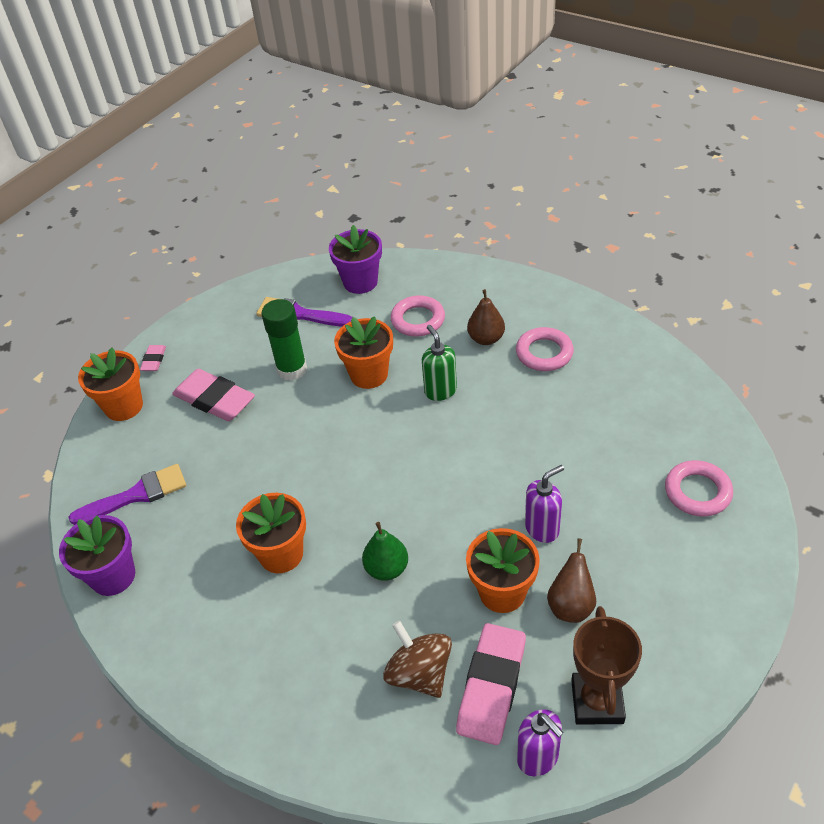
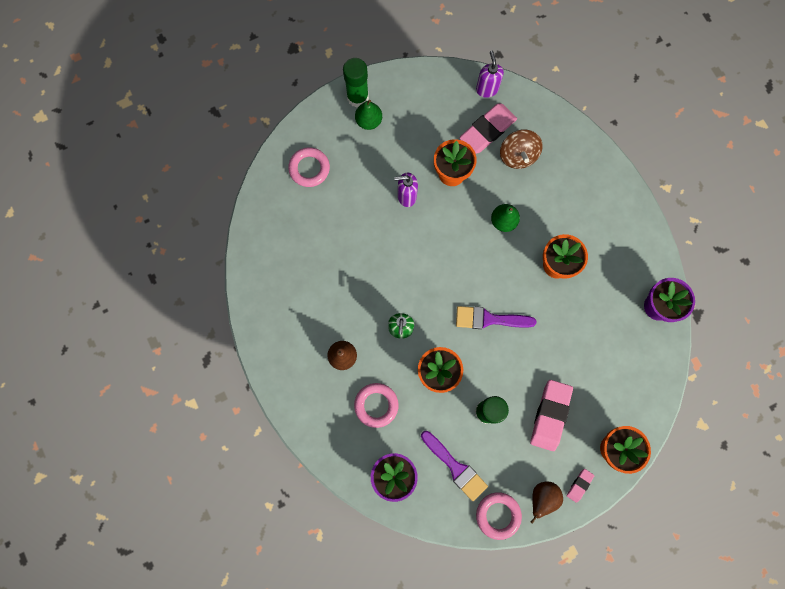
camera: 155 degrees left, 30 degrees up
purple brush [69,464,186,525] -> purple brush moved to [456,306,536,329]
pink eraser [172,369,255,421] -> pink eraser turned 45 degrees clockwise [530,380,573,451]
pink ring [516,327,574,371] -> pink ring moved to [476,492,522,540]
brown pear [547,539,596,623] -> brown pear moved to [531,482,563,524]
brown trophy [571,606,642,725] -> none
none -> green glue stick [343,58,369,108]
none -> green pear [355,100,382,130]

